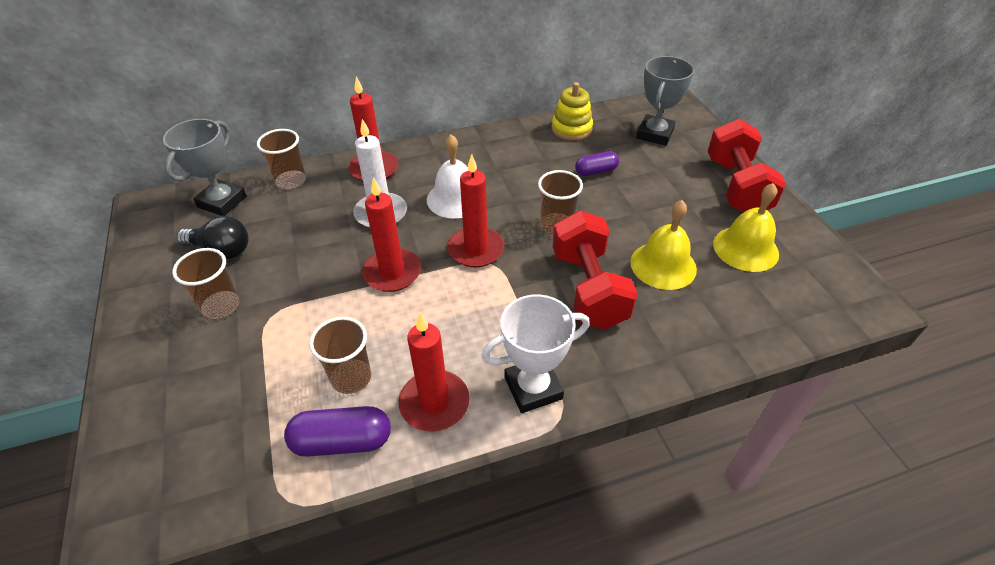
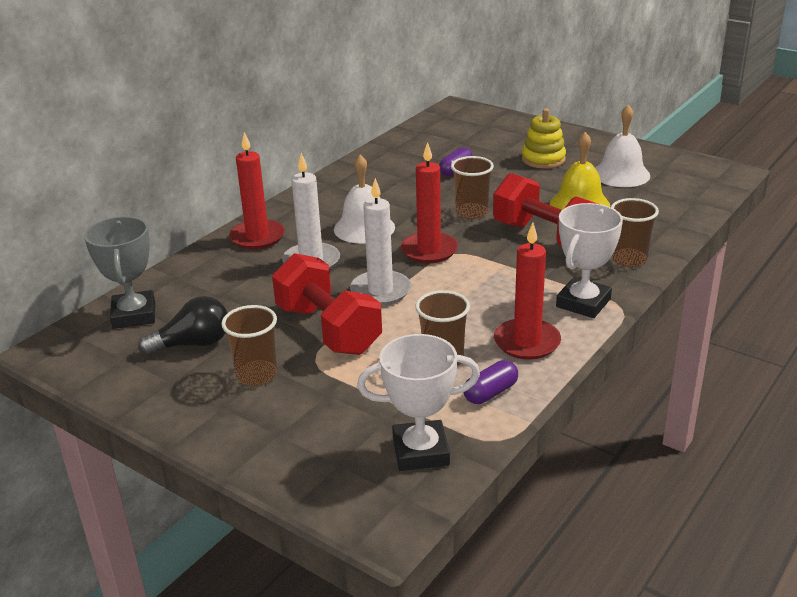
camera: 35 degrees left, 15 degrees down
brown cup [257,129,306,189] -> brown cup moved to [611,198,659,267]
purple capsule [284,406,391,457] -> purple capsule [464,360,518,404], size x0.66
red candle [362,177,421,292] -> white candle [350,178,411,306]
yellow stacking toy [551,82,593,141] -> yellow stacking toy moved to [522,109,566,169]
grey trophy [636,56,694,146] -> none
red dumbbell [708,119,786,213] -> red dumbbell moved to [272,253,382,355]
yellow bell [713,183,779,272] -> white bell [595,105,650,187]
none -> white trophy [357,334,480,471]

